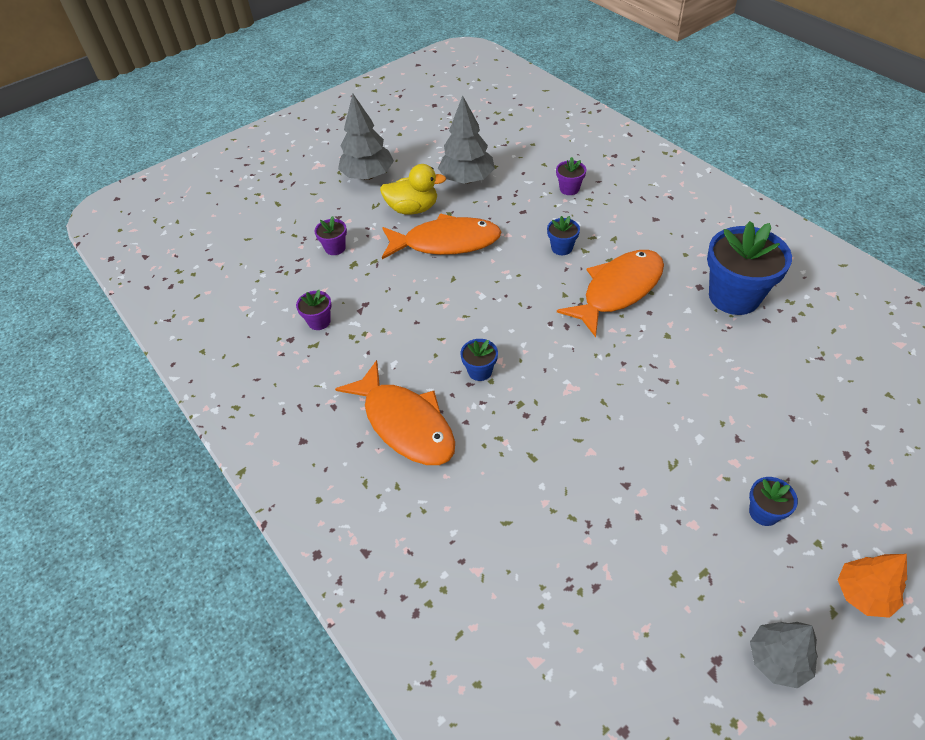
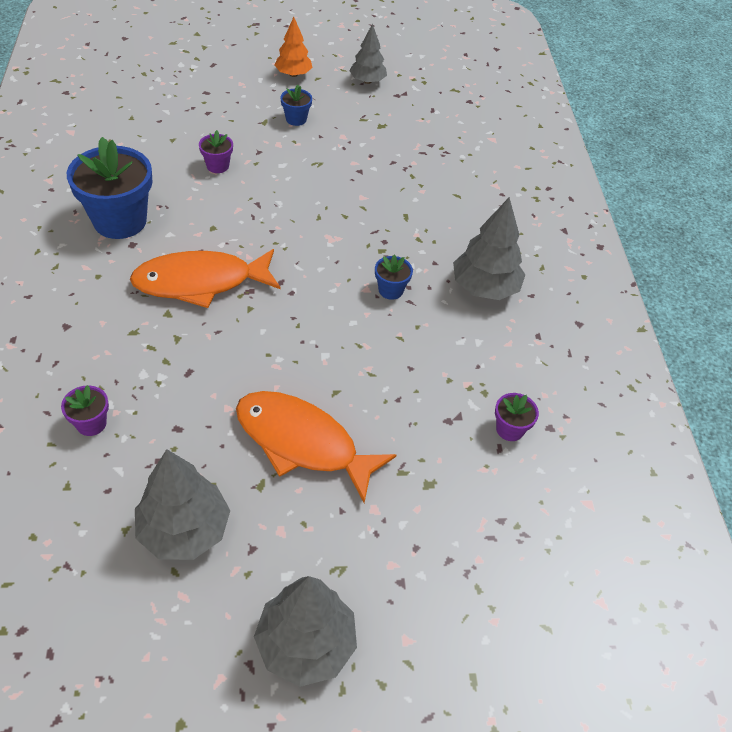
camera: 155 degrees left, 0 degrees up
purple flower pot [315,216,347,255] -> purple flower pot moved to [199,130,233,173]
orange fish [335,360,455,465] -> grey tree [453,197,526,300]
yellow duck [380,164,446,214] -> none
blue flower pot [547,216,580,255] -> none

